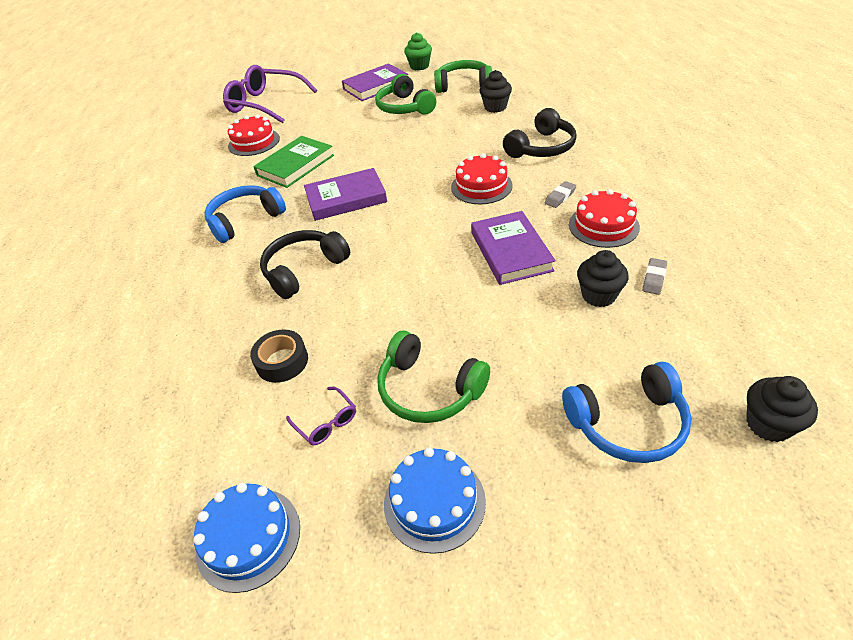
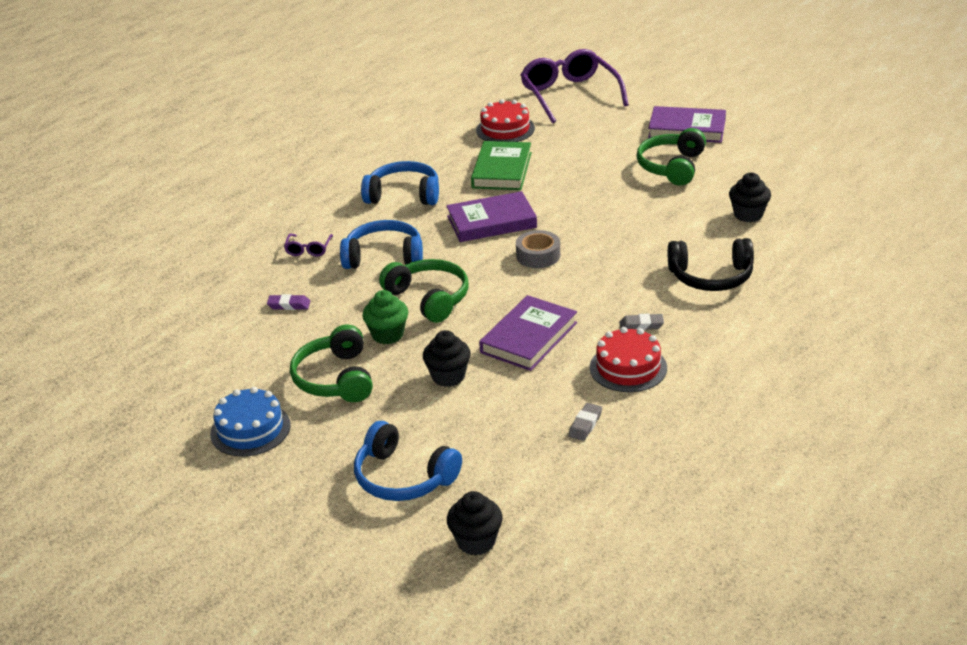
camera: 45 degrees right, 10 degrees down
blue cake [193,483,300,593] -> none
black tape [250,329,308,383] -> purple eraser [267,294,310,310]
green book [253,136,334,188] -> green book turned 75 degrees counterclockwise [471,141,532,190]
black headphones [260,230,350,299] -> blue headphones [340,220,423,269]
purple glasses [286,387,356,445] -> purple glasses moved to [284,234,333,257]
purple book [304,168,387,221] -> purple book turned 45 degrees counterclockwise [446,191,537,242]
green cupcake [404,32,432,70] -> green cupcake moved to [362,290,408,344]
green headphones [434,60,492,93] -> green headphones moved to [379,259,469,323]
red cake [451,153,513,204] -> none
black cupcake [577,250,629,307] -> black cupcake moved to [423,330,471,387]
grey eraser [642,258,667,295] -> grey eraser turned 45 degrees counterclockwise [568,403,602,441]
none -> grey tape [516,230,560,268]

